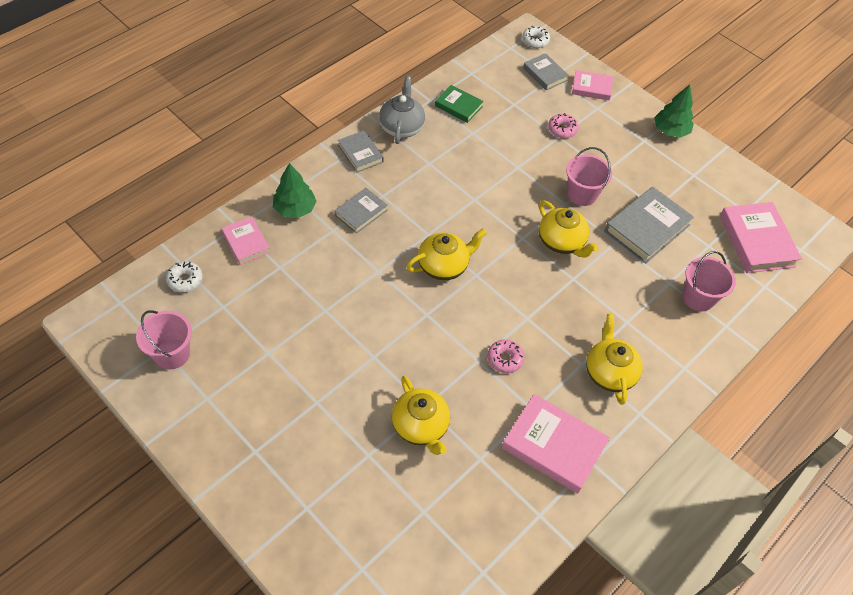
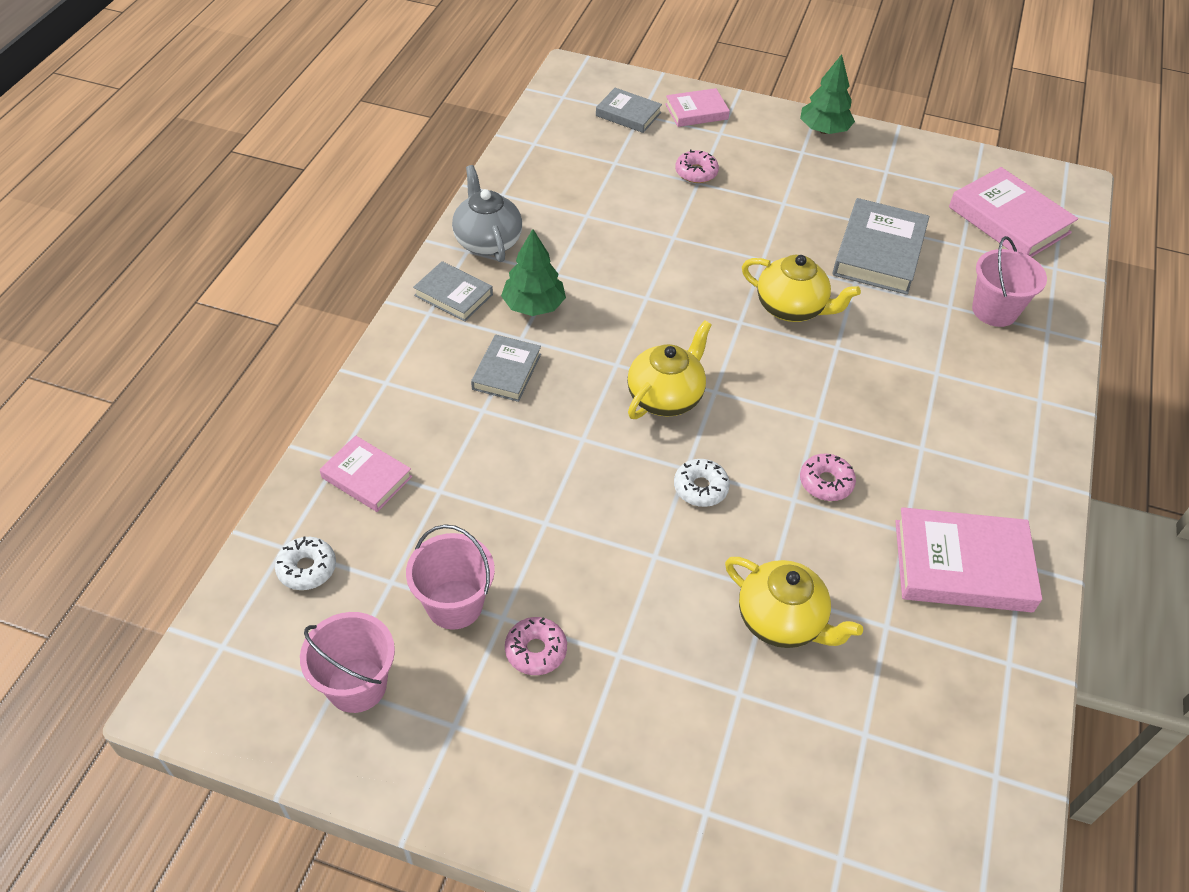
camera: 25 degrees left, 5 degrees down
green tree [273,163,316,218] -> green tree moved to [501,229,566,316]
green book [435,85,484,123] -> none
white donut [522,26,550,48] -> white donut moved to [674,459,730,507]
pink bucket [566,147,612,206] -> pink bucket moved to [406,524,495,630]
yellow teapot [586,314,643,405] -> none
none -> pink donut [505,617,567,675]

